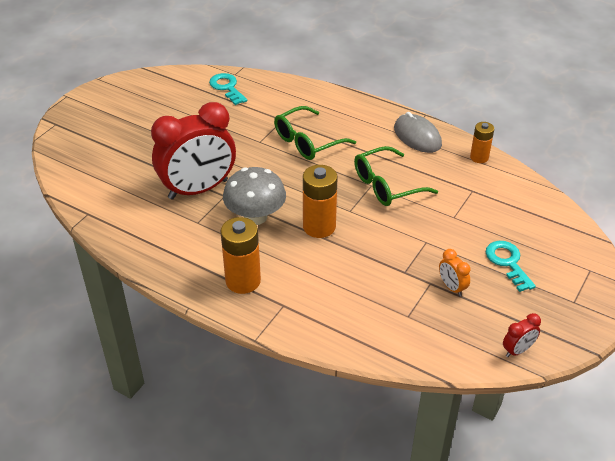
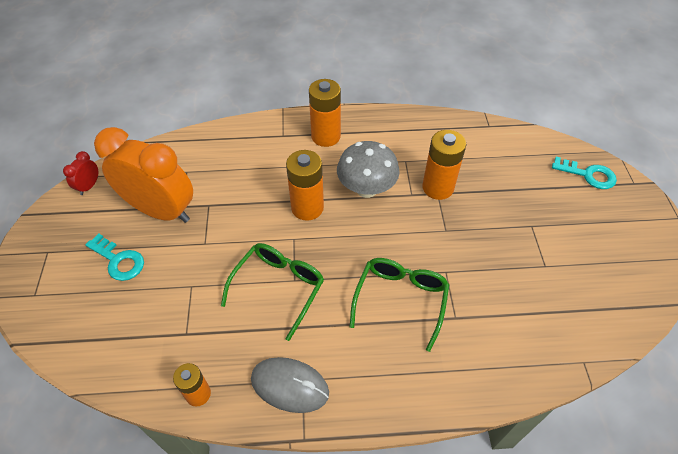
camera: 145 degrees right, 10 degrees up
red clock [151,102,236,200] -> orange battery [422,130,466,200]
turquoise key [209,73,248,105] -> turquoise key moved to [552,157,617,189]
orange clock [439,249,471,296] -> orange clock [94,127,193,223], size x2.47

